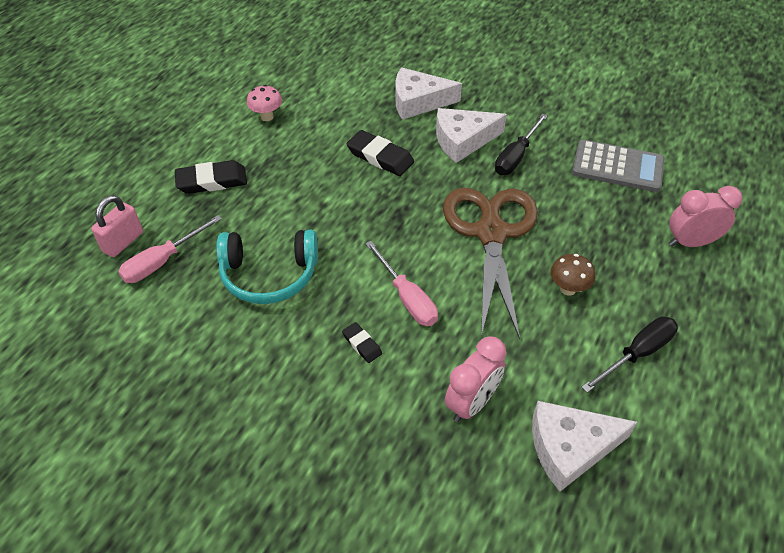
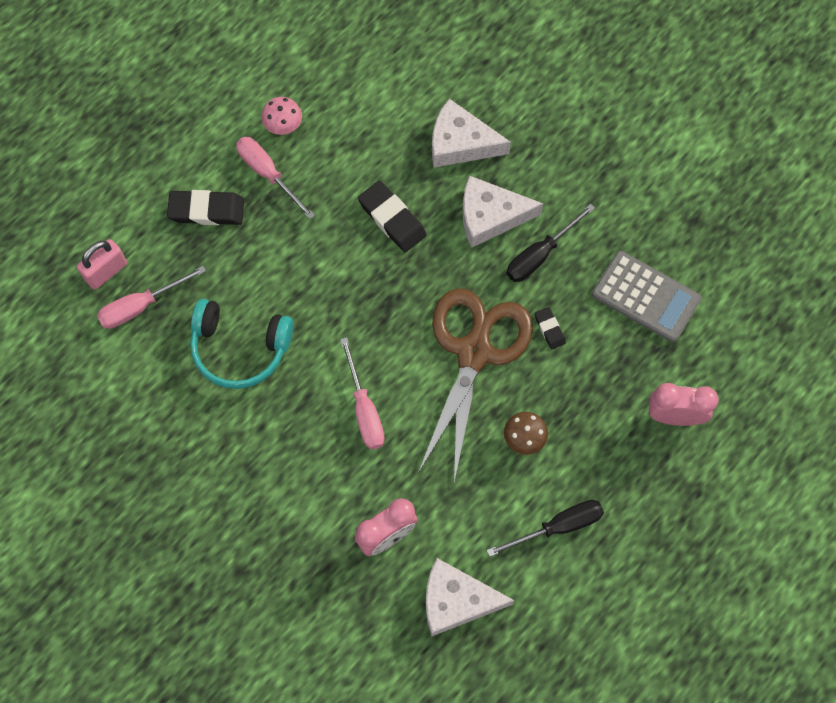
camera: 15 degrees right, 20 degrees up
black eraser [342,322,382,363] -> black eraser moved to [534,307,566,349]
none -> pink screwdriver [236,137,315,219]

